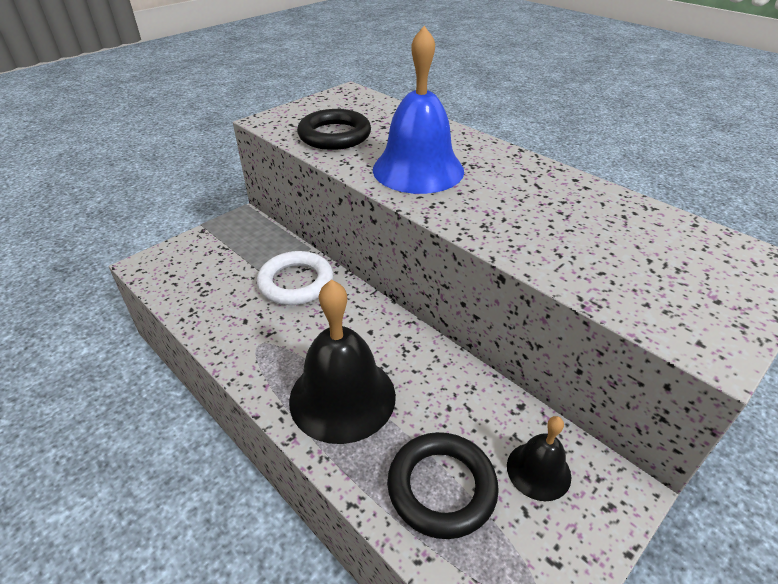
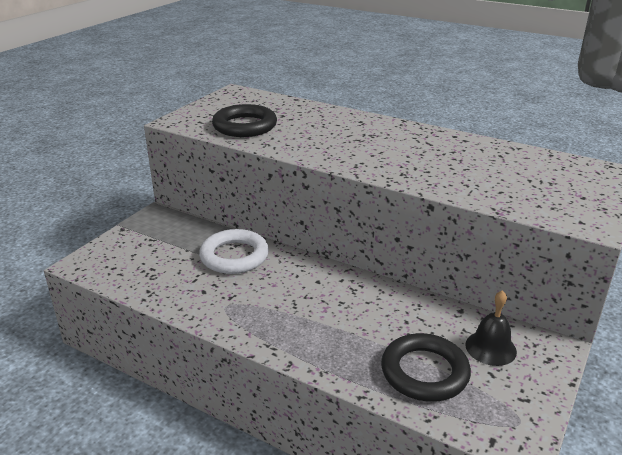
camera: 15 degrees left, 10 degrees down
black bell [289,279,396,444] -> none
blue bell [373,26,464,194] -> none

